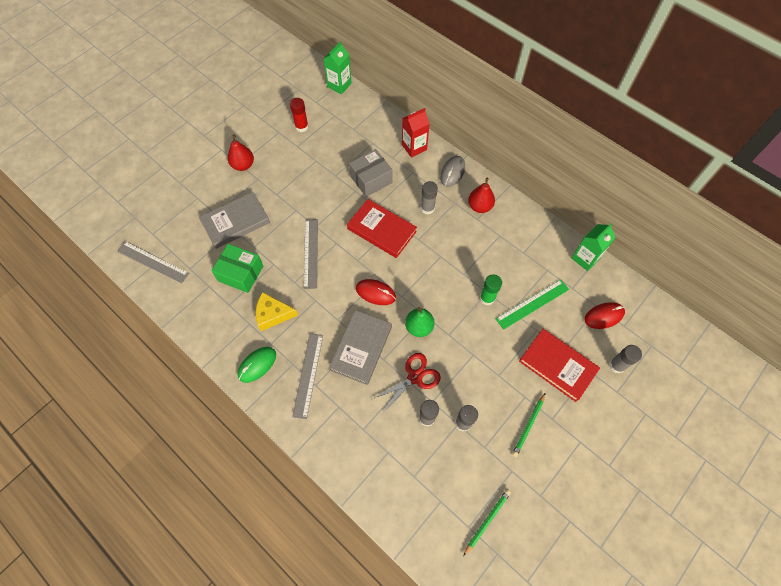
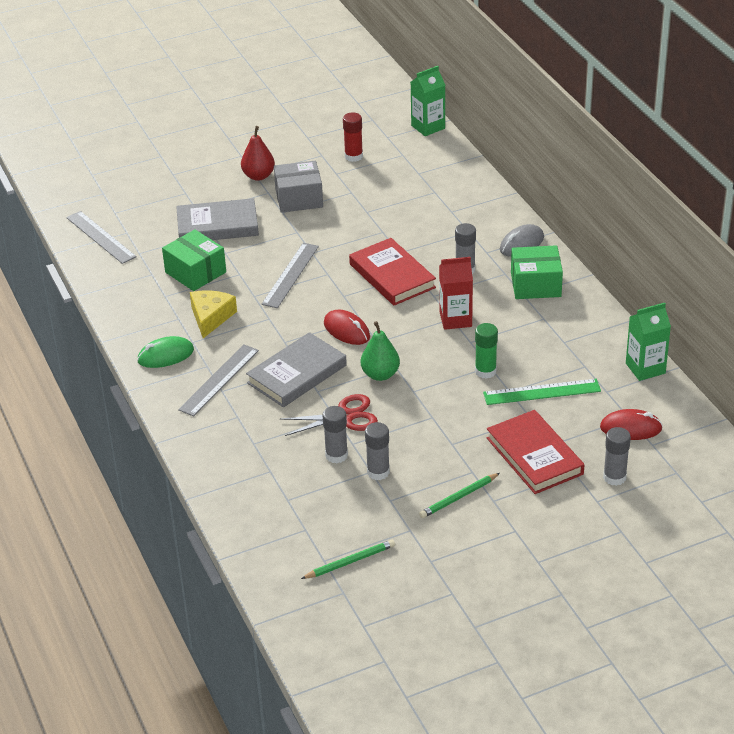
camera: 25 degrees right, 25 degrees down
yellow cheese [256,292,298,331] -> yellow cheese turned 75 degrees clockwise [190,290,237,338]
grey box [349,149,393,197] -> grey box moved to [274,161,323,213]
red carton [402,108,430,158] -> red carton moved to [439,257,473,330]
red pear [468,178,495,213] -> green box [511,245,563,299]

